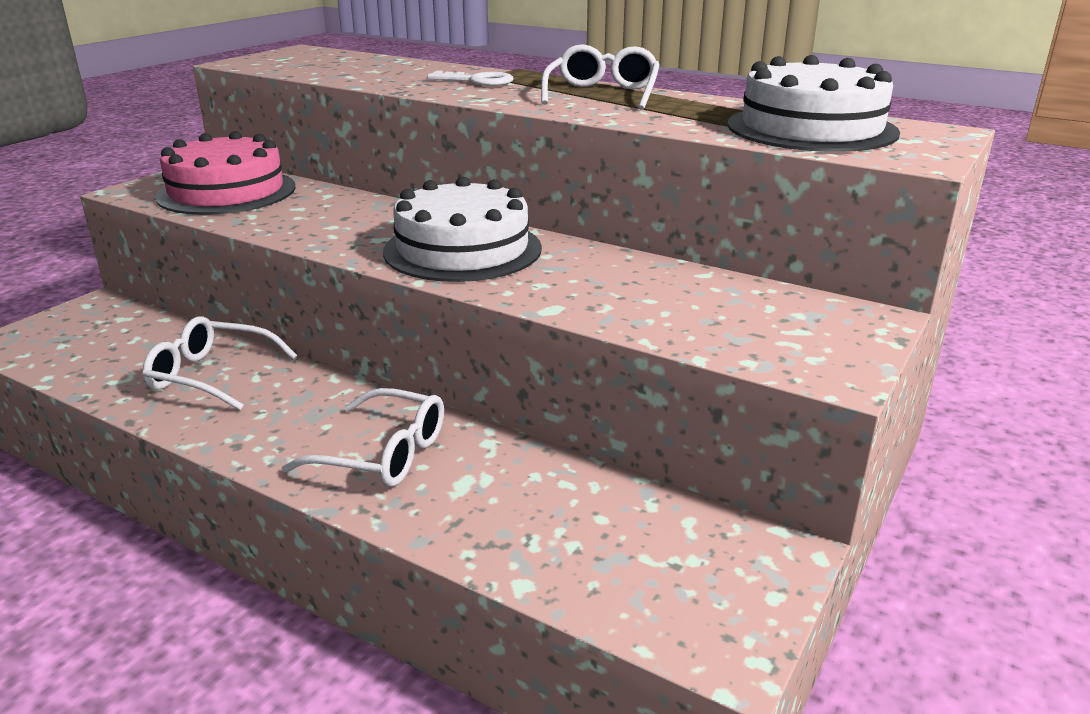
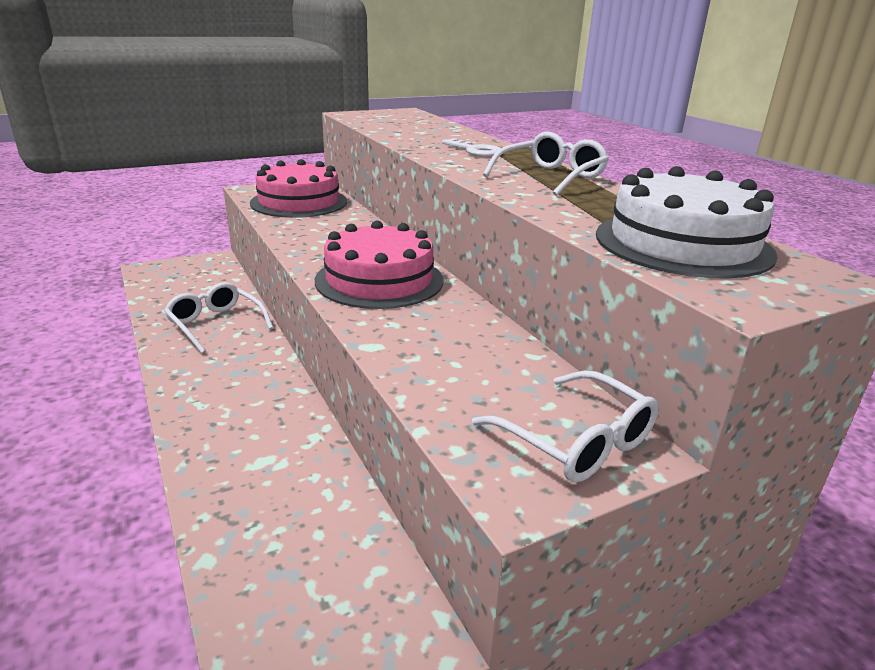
camera: 30 degrees right, 0 degrees up
white glasses [282,388,444,487] -> white glasses moved to [472,371,659,483]
white cake [383,177,542,282] -> pink cake [315,221,443,309]

